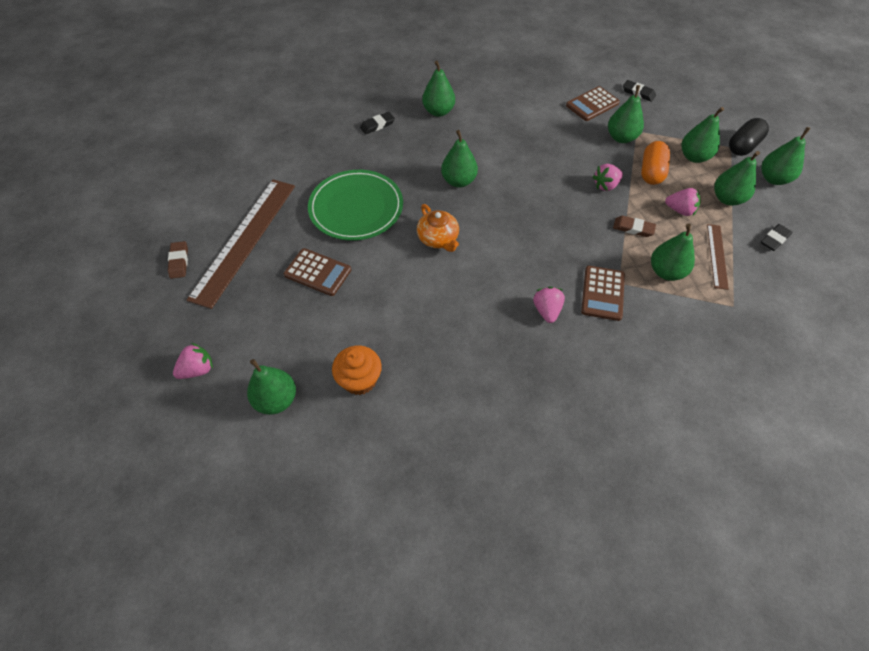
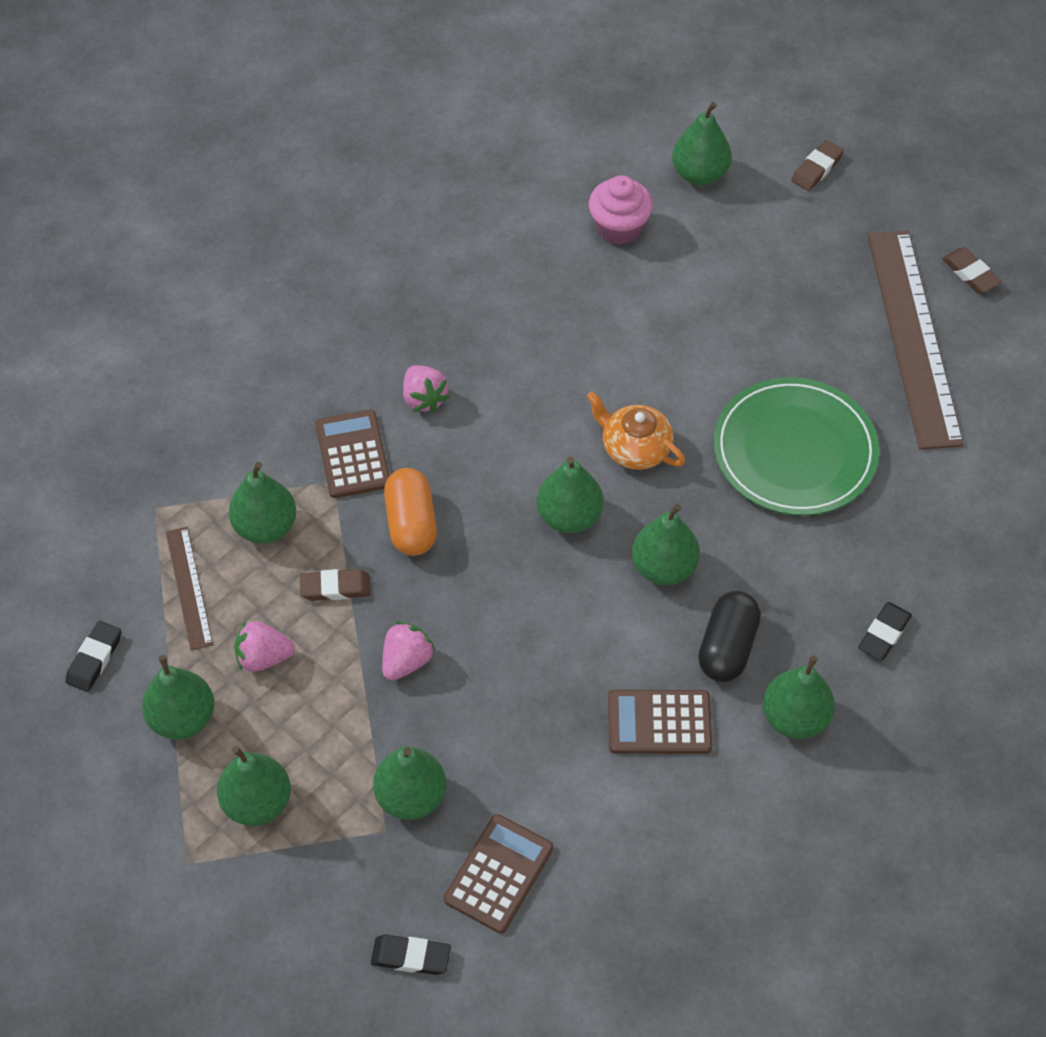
camera: 155 degrees right, 0 degrees up
pink strawberry [173,343,213,379] -> brown eraser [791,140,844,191]
brown calculator [284,248,351,296] -> brown calculator moved to [608,690,712,754]
orange cupcake [332,346,382,395] -> pink cupcake [589,175,653,245]
orange capsule [641,141,670,185] -> orange capsule moved to [384,468,437,556]
black capsule [729,118,769,156] -> black capsule moved to [698,591,761,682]
green pear [761,127,811,185] -> green pear moved to [537,456,603,533]

